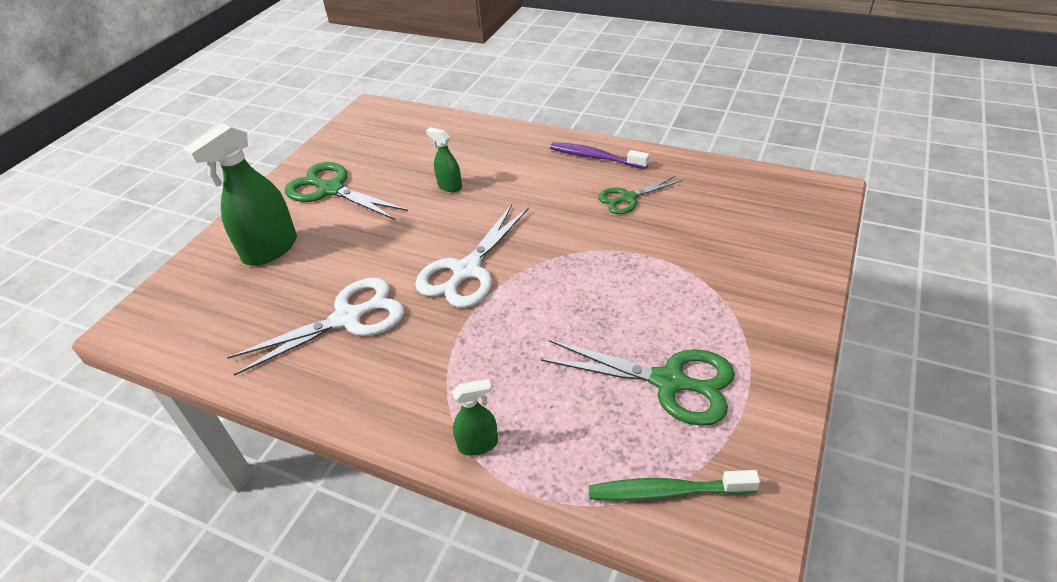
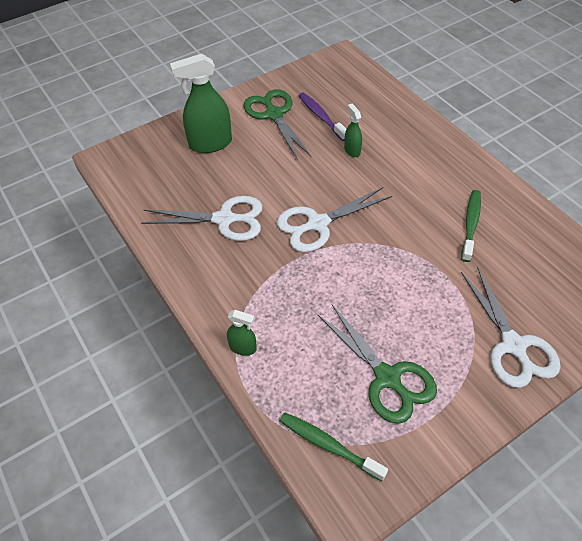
camera: 30 degrees right, 10 degrees up
purple toothbrush [550,142,649,169] -> purple toothbrush moved to [298,93,346,141]
green scissors [598,176,682,214] -> green toothbrush [461,190,481,262]
none -> white scissors [461,266,561,388]

